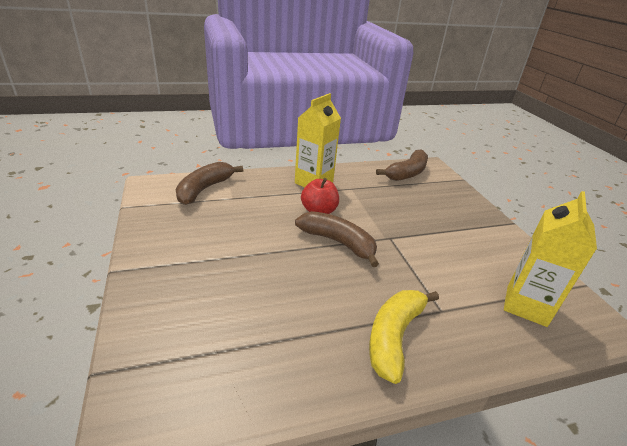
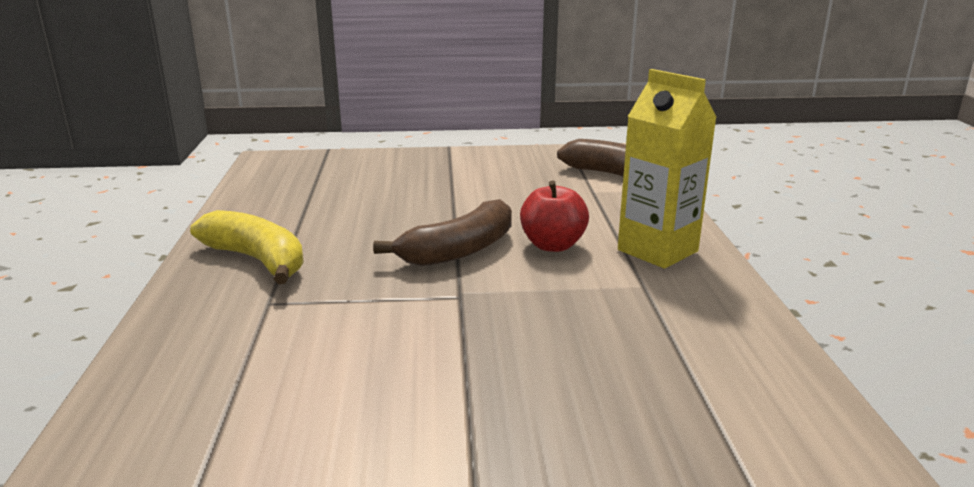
camera: 105 degrees right, 10 degrees down
brown banana [376,149,428,181] -> none
yellow carton [504,191,597,327] -> none

